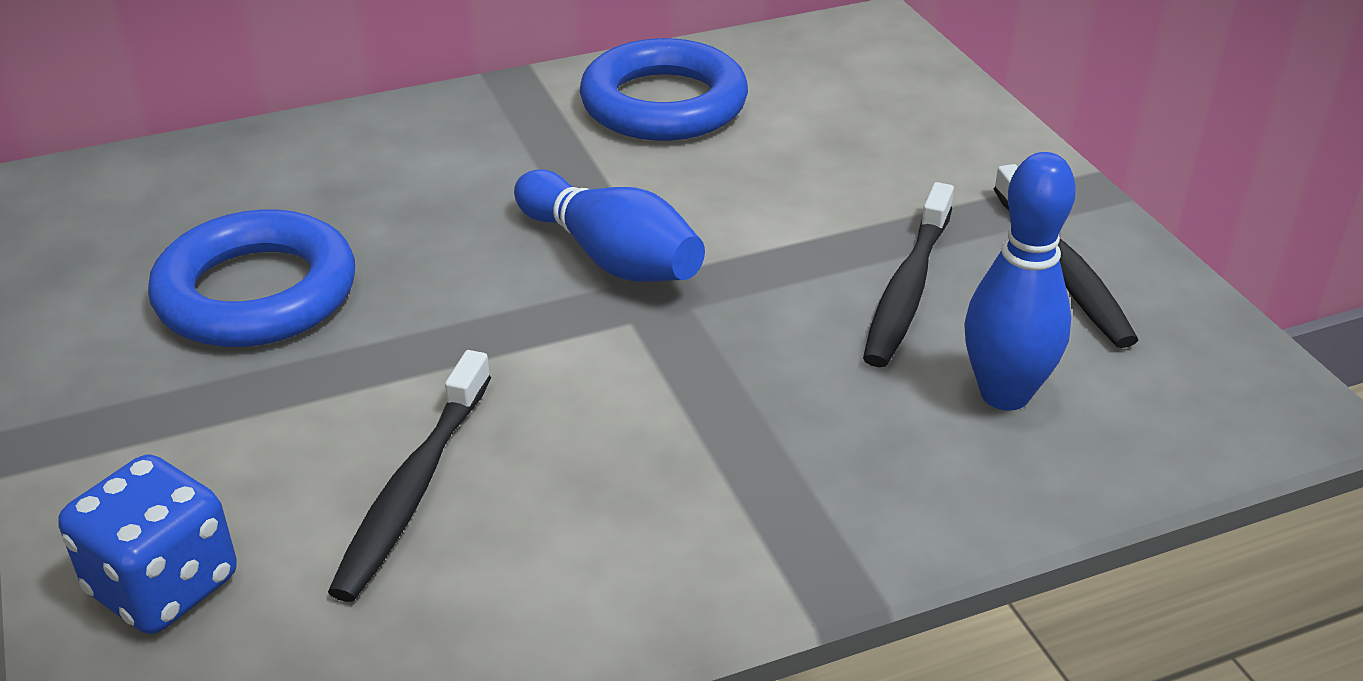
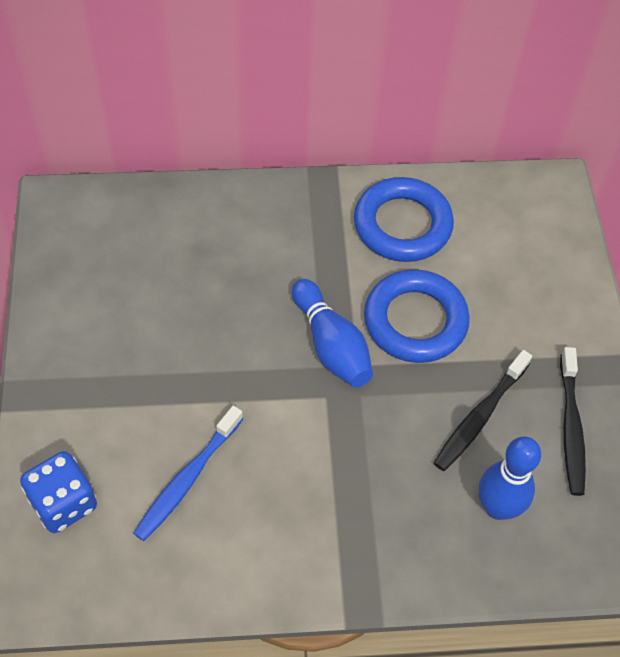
camera: 15 degrees right, 20 degrees up
blue ring [148,209,355,347] -> blue ring moved to [364,269,470,363]
black toothbrush [328,350,491,602] -> blue toothbrush [133,405,243,541]

